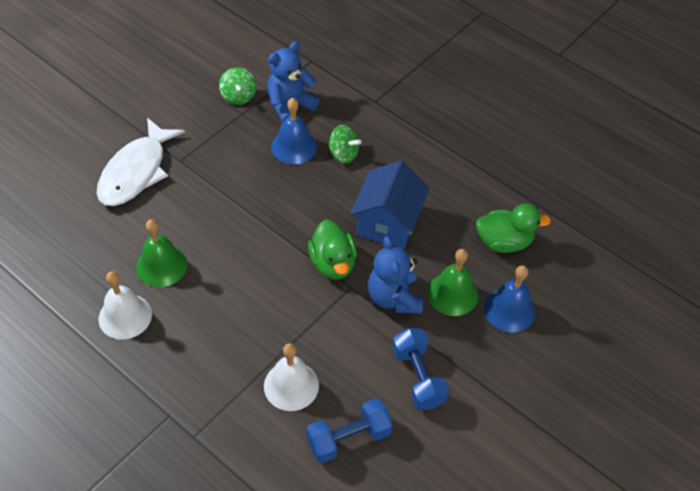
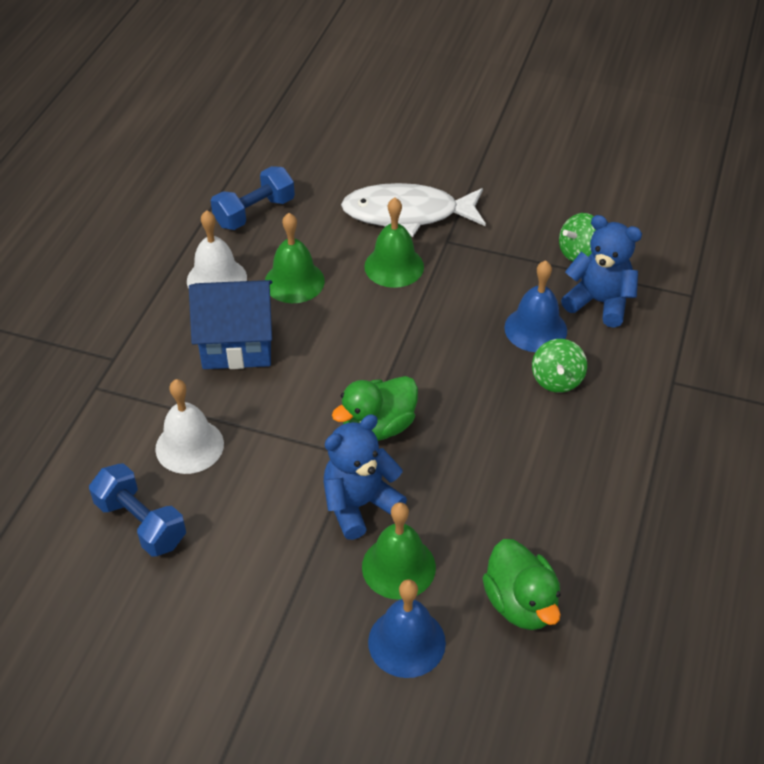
camera: 70 degrees right, 5 degrees down
blue house [350,160,429,249] -> blue house moved to [189,280,272,369]
blue dumbbell [392,328,449,410] -> blue dumbbell moved to [211,166,295,230]
none -> green bell [364,198,424,288]

